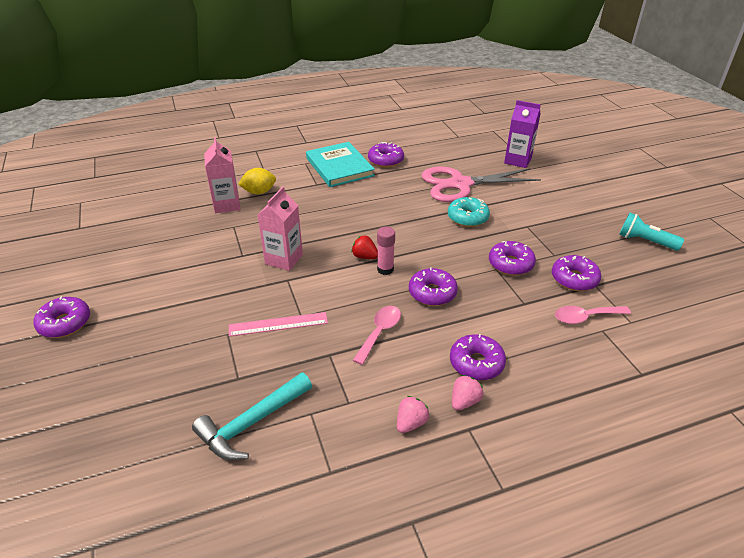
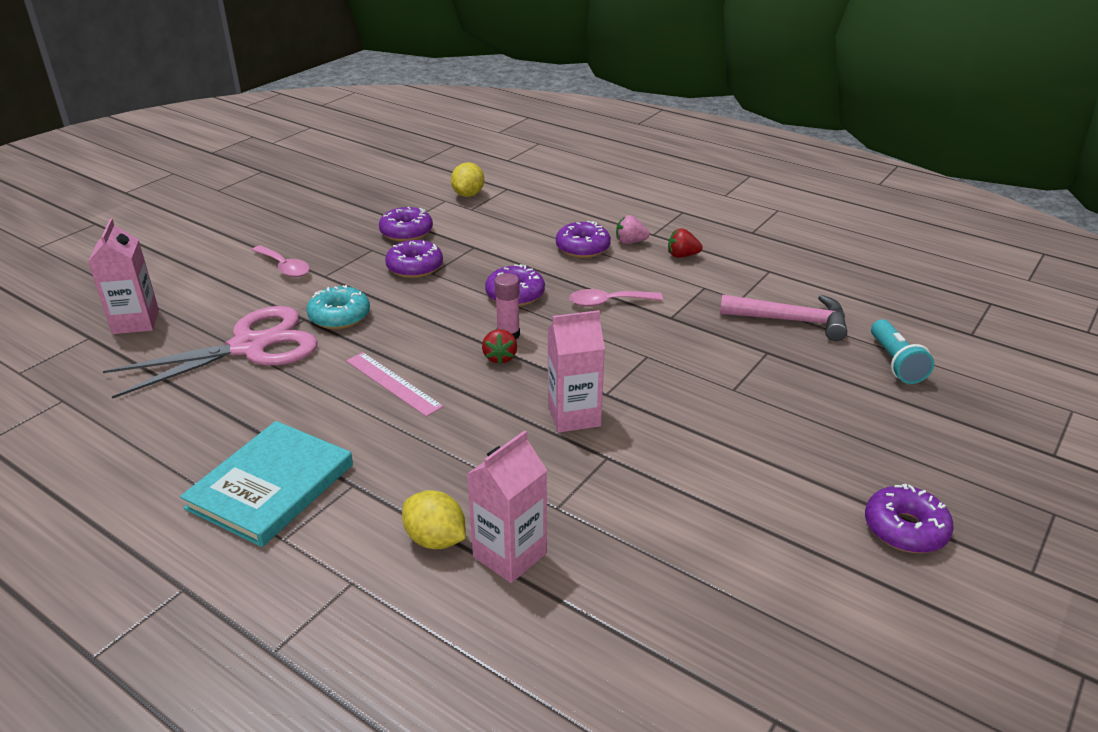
camera: 125 degrees left, 5 degrees down
turquoise hammer [192,372,312,460] -> pink hammer [720,294,847,341]
pink ruler [229,312,328,337] -> pink ruler moved to [346,352,443,417]
purple donut [368,142,404,167] -> none
pink strawberry [397,396,430,433] -> red strawberry [668,228,703,258]
pink scissors [421,167,541,202] -> pink scissors turned 75 degrees counterclockwise [103,306,318,399]
purple carton [504,100,541,168] -> pink carton [88,218,159,334]
pink spoon [555,306,631,324] -> pink spoon moved to [252,245,310,277]
turquoise flashlight [619,213,684,251] -> turquoise flashlight moved to [871,319,934,384]
none -> yellow lemon [451,162,484,197]

